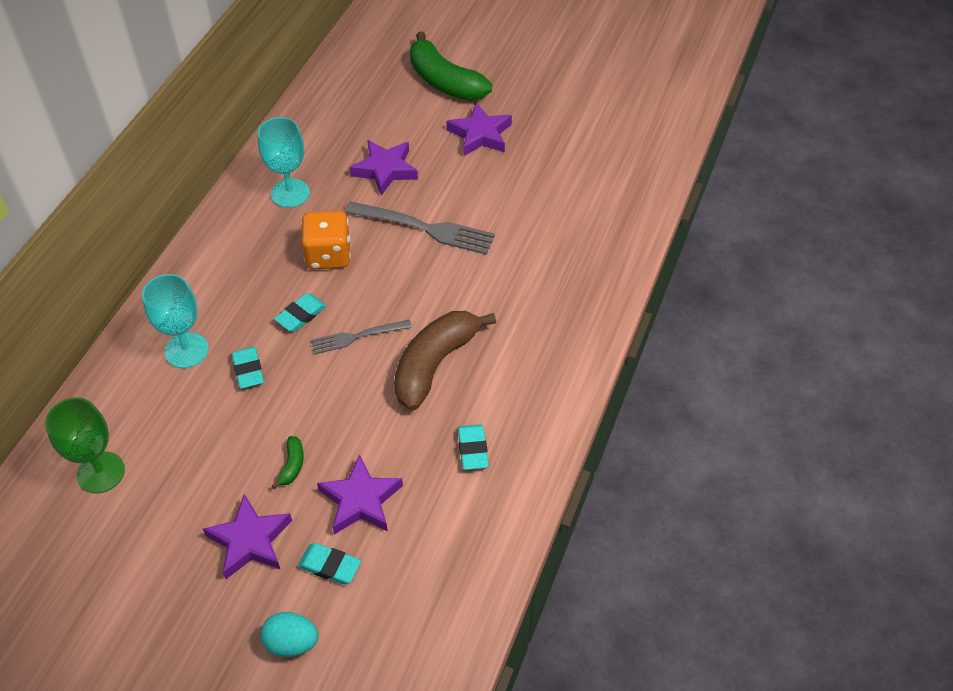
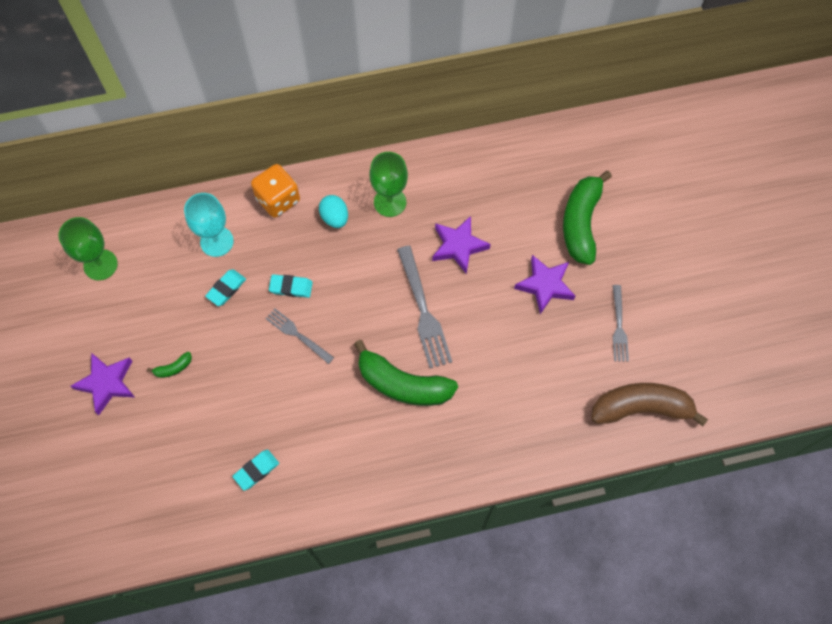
camera: 55 degrees right, 15 degrees up
turquoise goblet [258,117,310,208] -> green goblet [369,152,408,217]
turquoise egg [260,612,318,657] -> turquoise egg moved to [319,195,348,228]
turquoise eraser [298,543,361,584] -> none
orange dice [301,211,351,270] -> orange dice moved to [251,164,300,218]
purple star [317,454,403,535] -> none
brown banana [394,311,496,410] -> brown banana moved to [591,383,708,426]
none -> green banana [354,340,458,406]
none -> grey fork [613,285,629,362]

